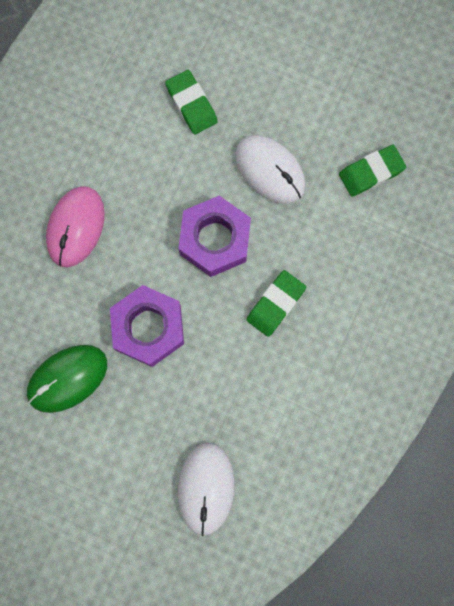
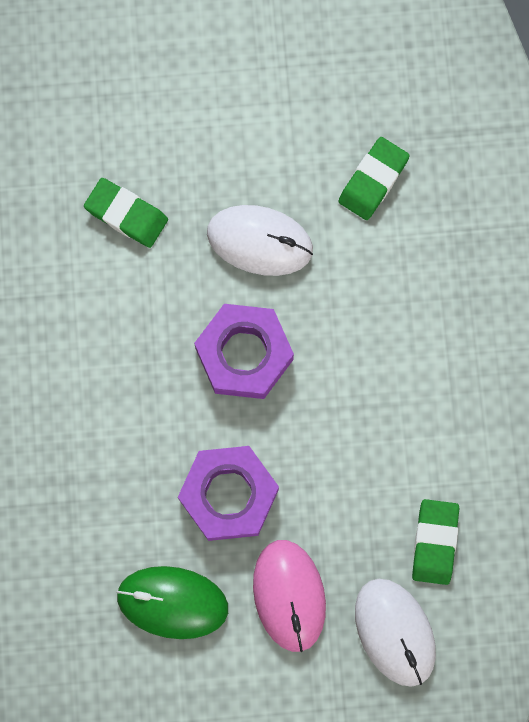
camera: 30 degrees left, 0 degrees up
green mouse [27,345,107,413] -> green mouse turned 75 degrees clockwise [116,566,228,639]
pink mouse [46,186,105,267] -> pink mouse moved to [253,540,326,652]
green eraser [247,270,306,337] -> green eraser moved to [412,499,459,585]

